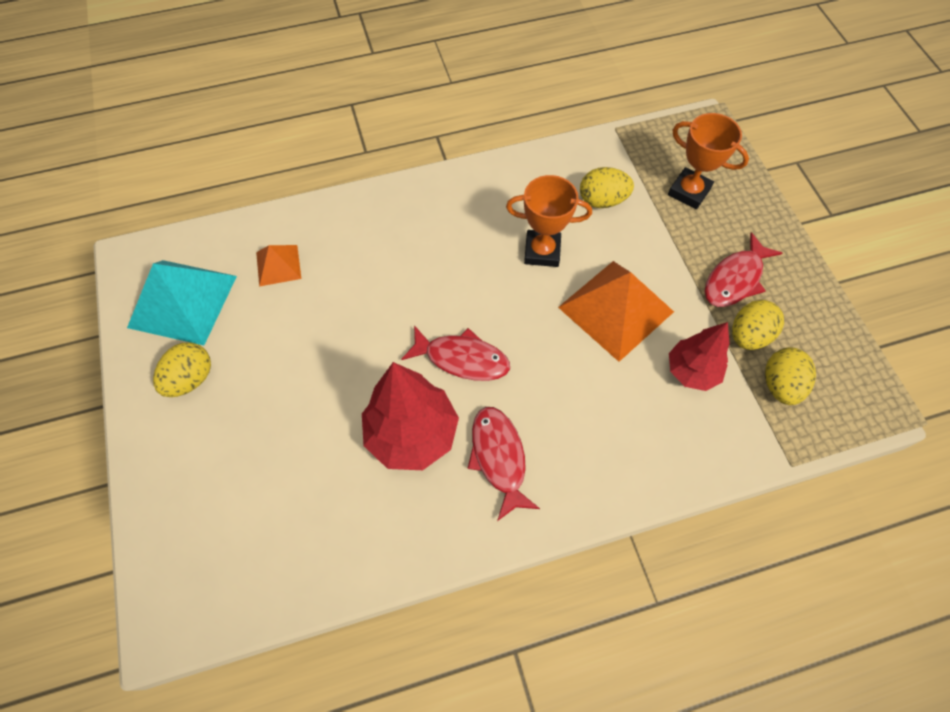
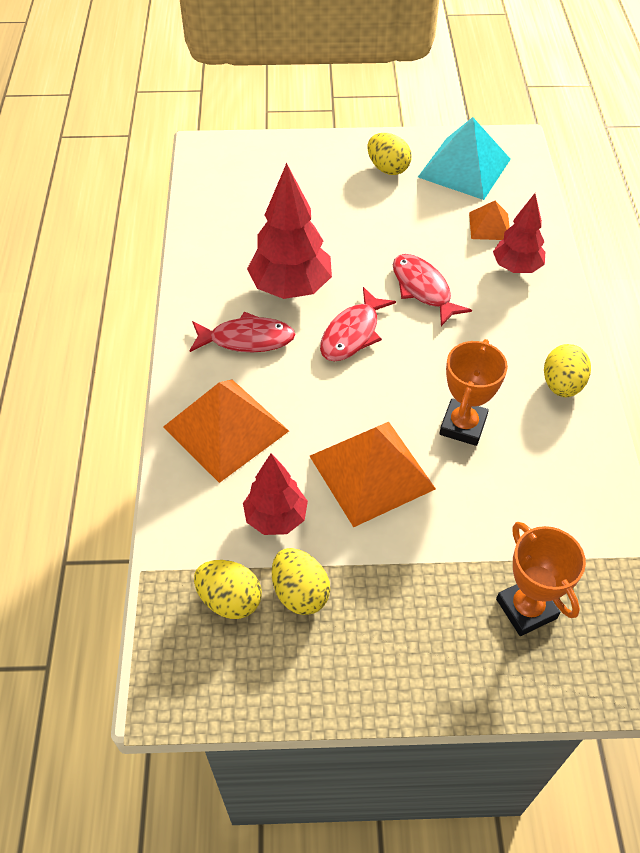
camera: 105 degrees right, 10 degrees down
yellow egg [580,167,634,208] -> yellow egg moved to [544,344,591,397]
orange trophy [668,113,749,209] -> orange trophy turned 75 degrees counterclockwise [496,522,586,636]
red fish [705,232,782,307] -> red fish moved to [393,254,472,326]
none -> orange pyramid [163,380,289,483]
none -> red tree [493,193,545,273]

